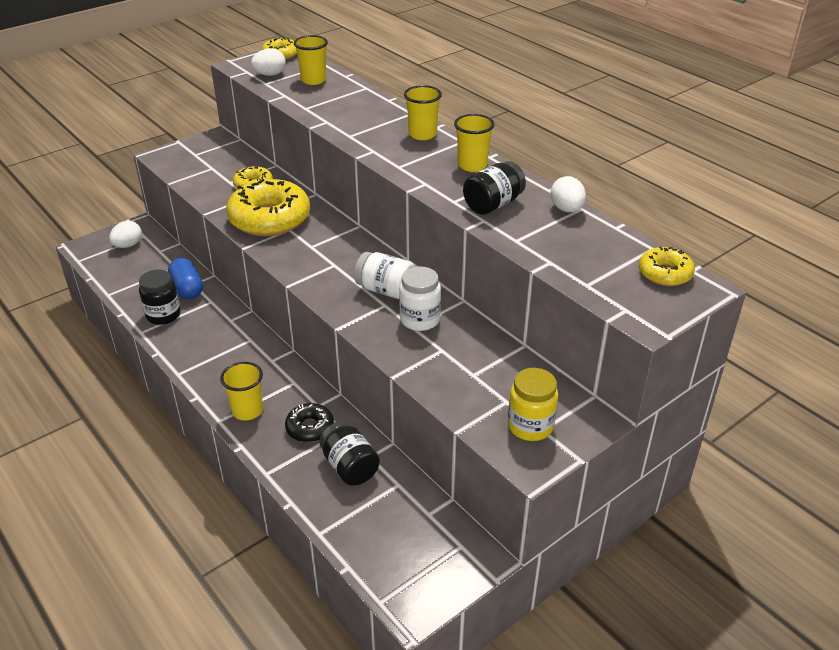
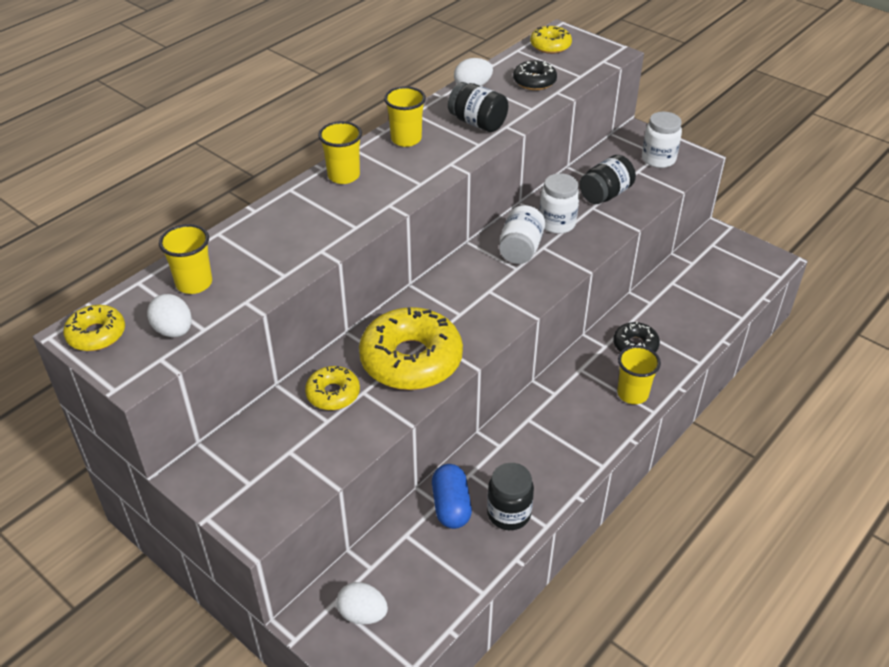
camera: 100 degrees left, 5 degrees up
blue capsule [168,258,203,299] -> blue capsule turned 60 degrees counterclockwise [432,464,472,529]
black jar [319,421,380,486] -> black jar moved to [579,155,636,204]
yellow jar [508,368,558,441] -> white jar [642,112,682,168]
none -> black donut [513,60,557,90]

